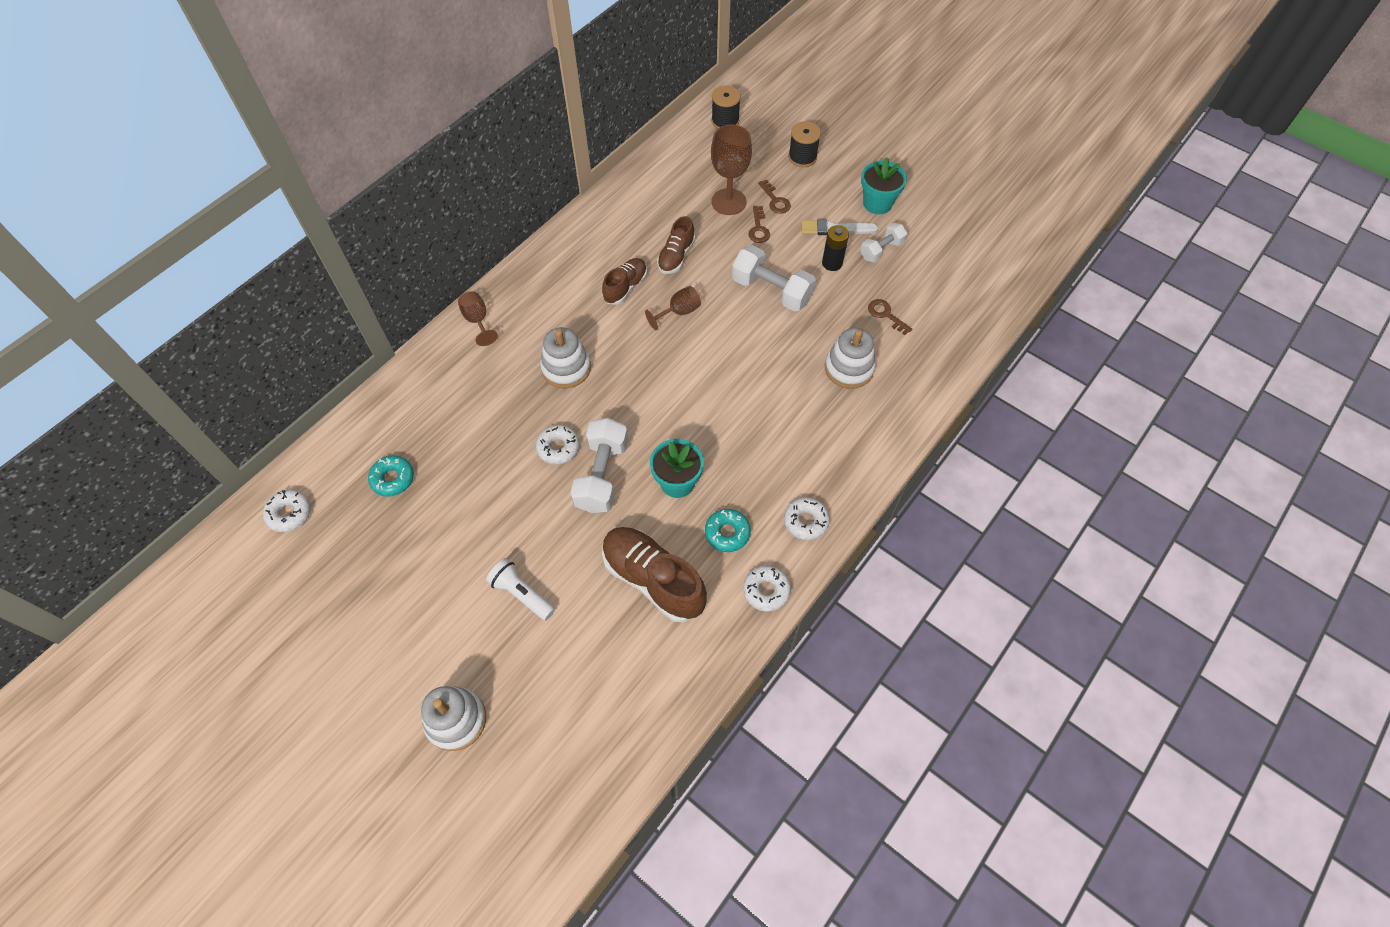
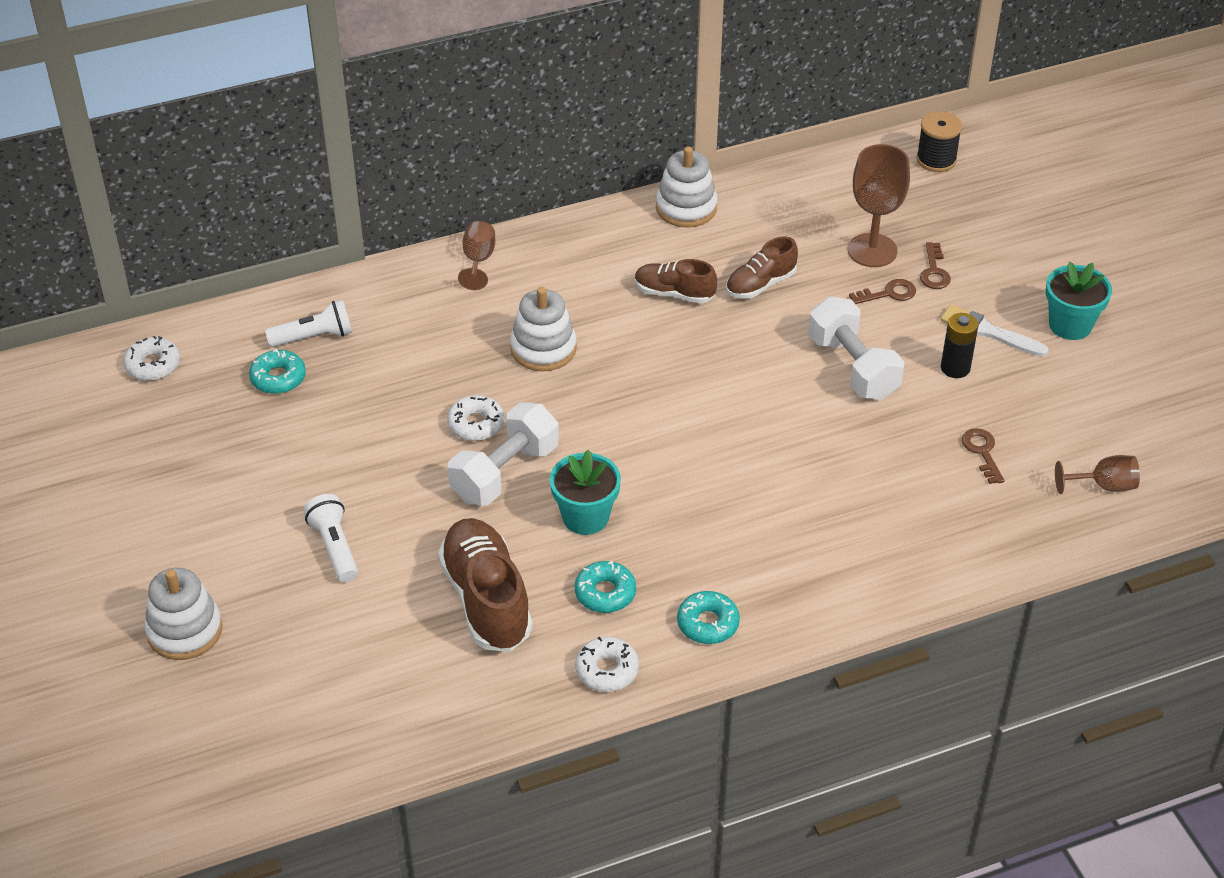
camera: 30 degrees right, 15 degrees down
brown shoe [602,258,647,305] -> brown shoe turned 135 degrees counterclockwise [635,259,717,303]
brown goblet [645,286,701,330] -> brown goblet moved to [1055,455,1140,494]
brown key [748,206,770,243] -> brown key turned 135 degrees counterclockwise [849,279,916,304]
white donut [784,497,830,540] -> turquoise donut [677,591,740,644]
black spool [788,121,821,167] -> none
white stacking toy [825,328,876,389] -> white stacking toy moved to [656,147,718,228]
white dumbbell [860,223,907,263] -> none
none -> white flashlight [265,300,352,347]

